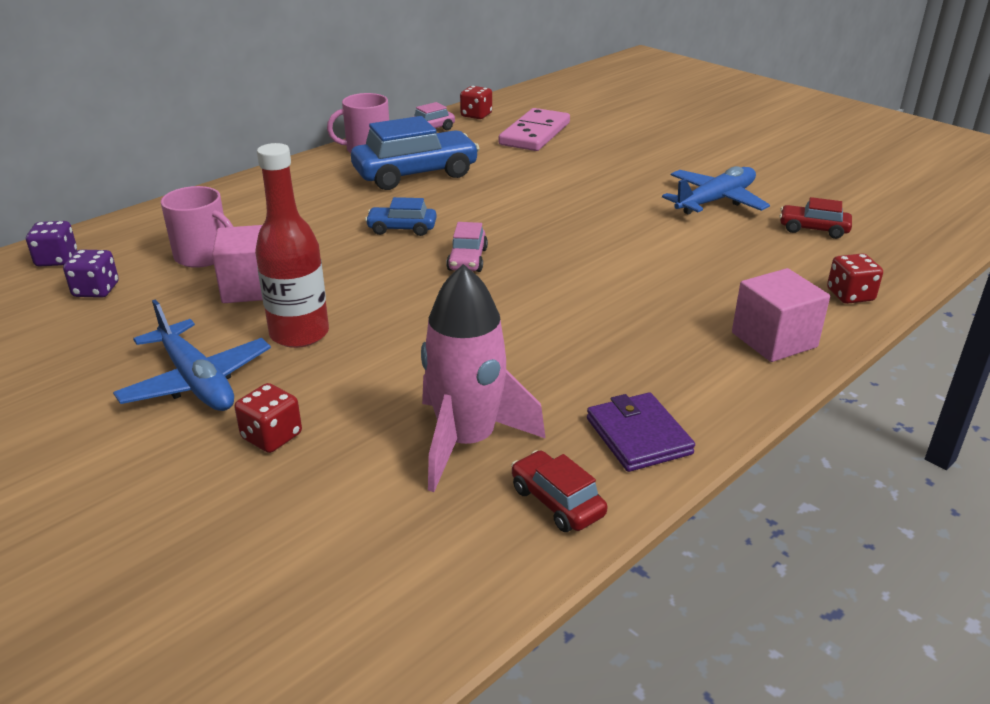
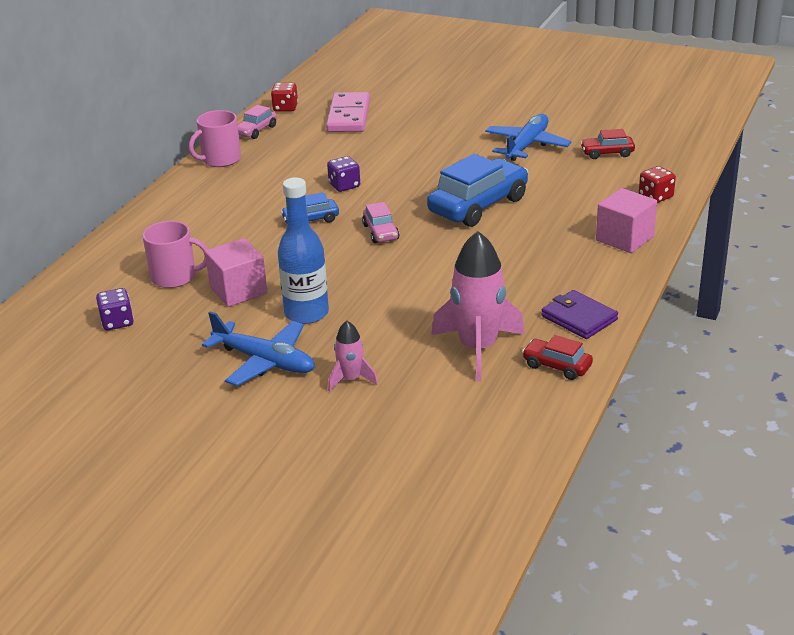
camera: 20 degrees left, 0 degrees up
purple dice [26,221,77,266] -> purple dice moved to [327,156,360,192]
red dice [235,383,302,453] -> pink rocket [328,321,378,392]
red bottle [255,143,329,348] -> blue bottle [278,177,329,324]
blue car [351,116,480,190] -> blue car moved to [427,154,529,227]

